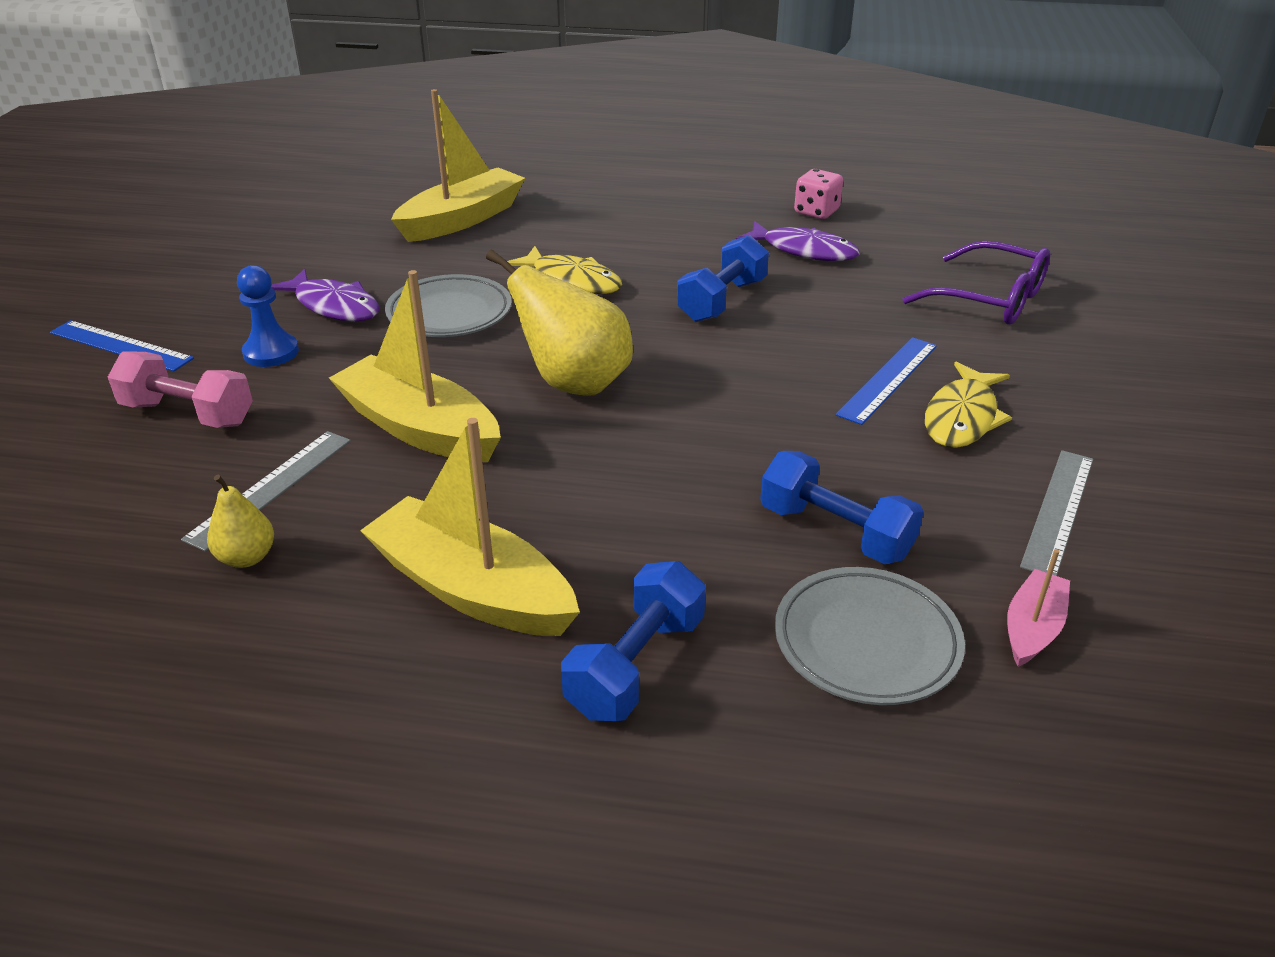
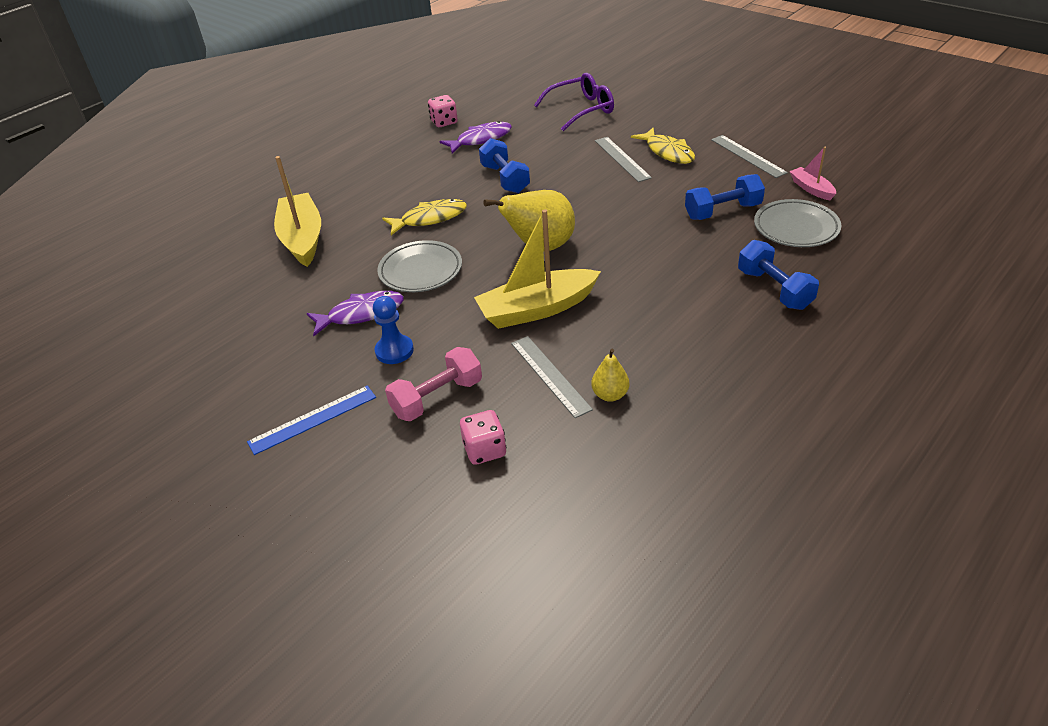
camera: 55 degrees left, 5 degrees up
yellow boat [360,418,580,636] -> none
blue ruler [836,337,937,425] -> grey ruler [595,137,652,182]
none -> pink dice [460,410,506,465]

